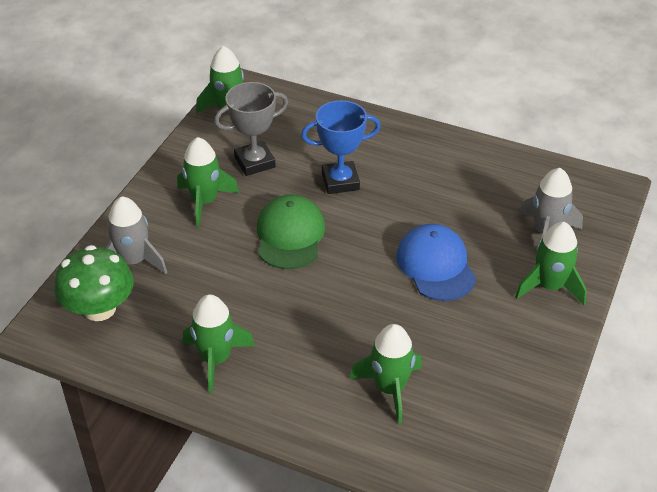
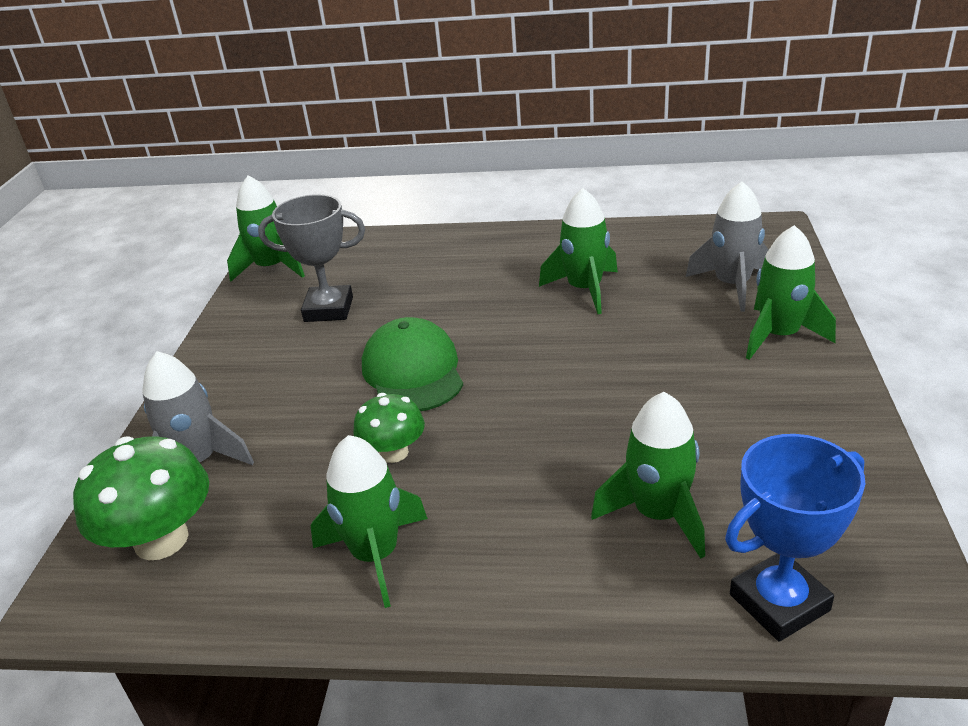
camera: 15 degrees left, 10 degrees down
green rocket [177,137,239,227] -> green rocket moved to [539,188,618,314]
grey trophy [214,82,288,176] -> grey trophy turned 45 degrees clockwise [258,194,365,322]
blue trophy [301,100,381,194] -> blue trophy moved to [725,434,865,642]
blue cap [397,224,476,301] -> none
none -> green mushroom [353,393,425,463]

